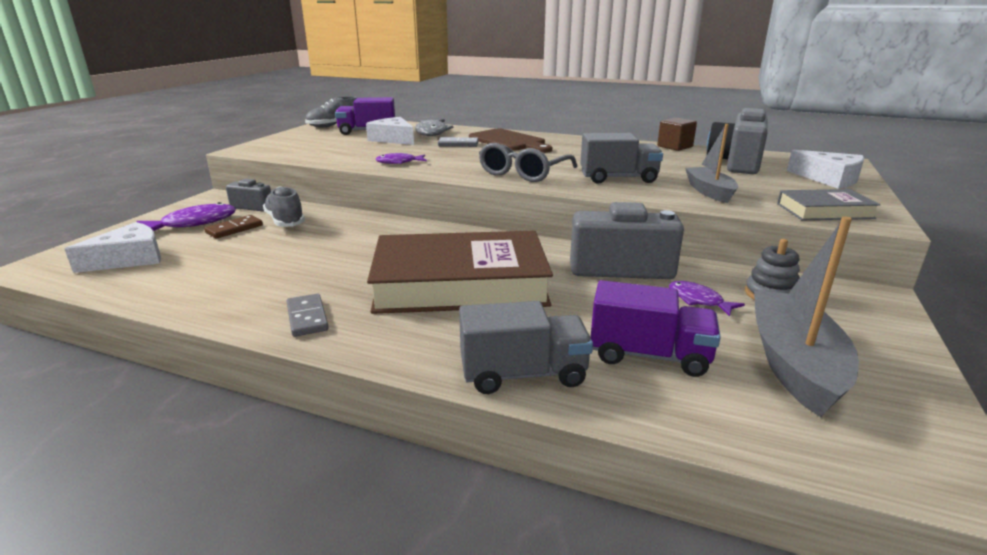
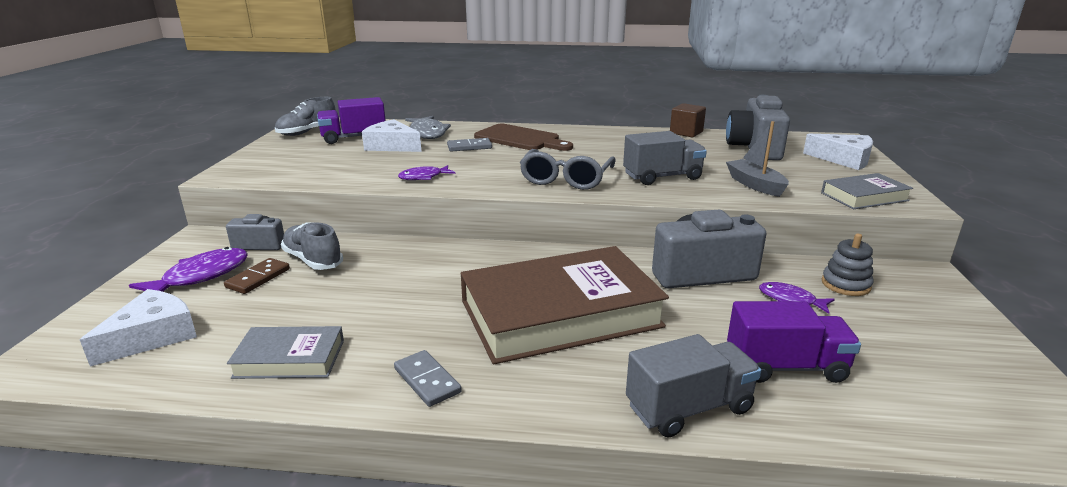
camera: 15 degrees left, 0 degrees up
grey boat [754,216,859,417] -> none
none -> grey book [227,326,344,379]

